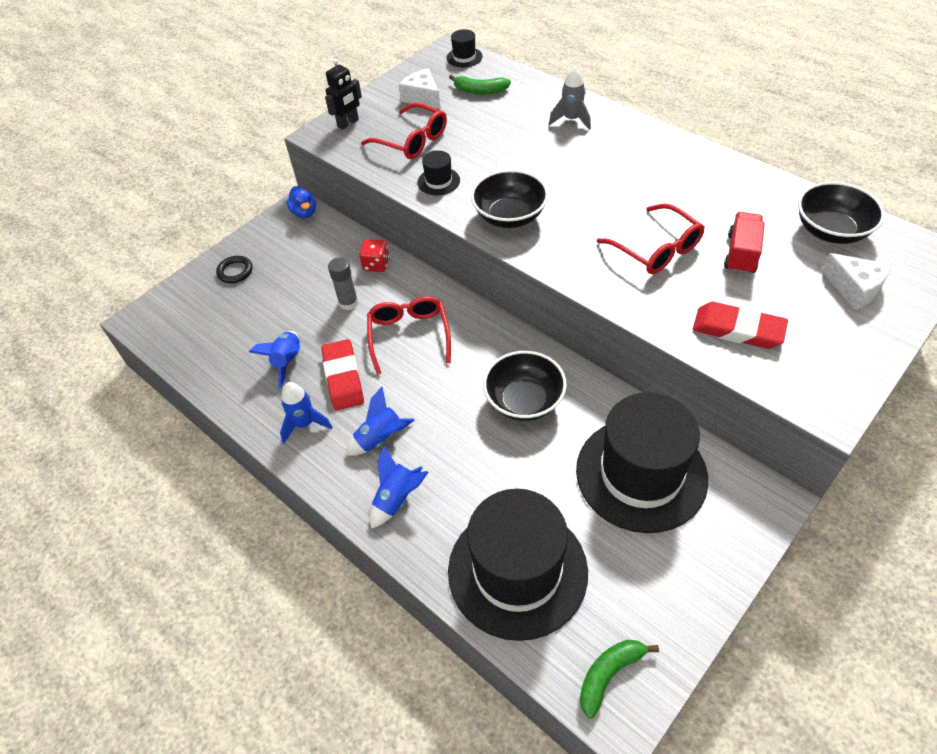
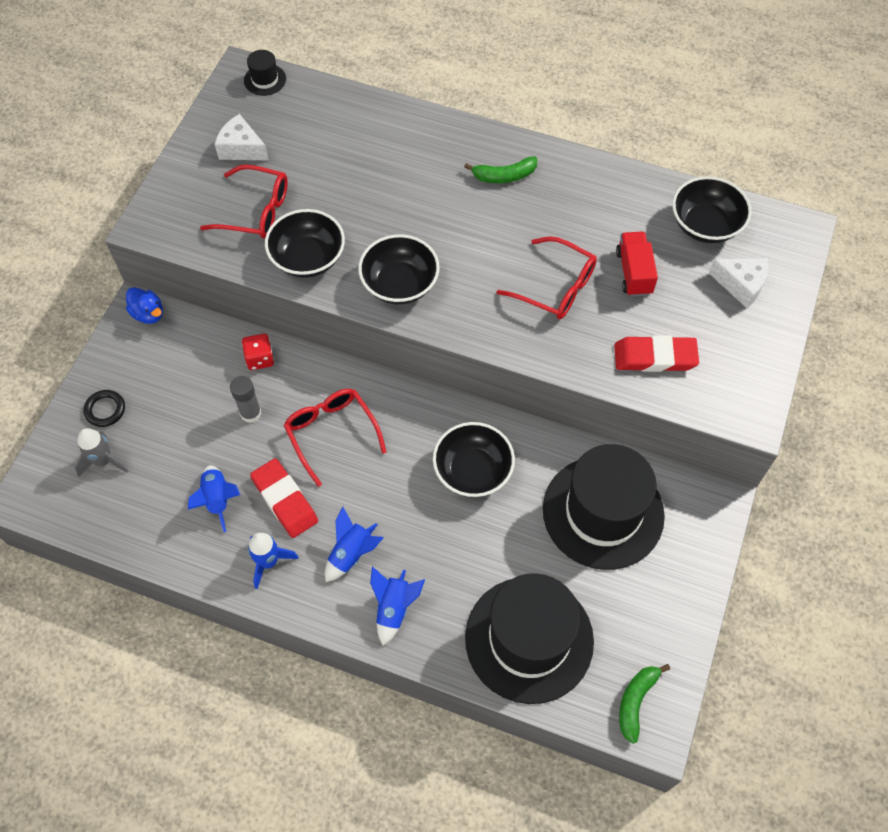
camera: 25 degrees left, 10 degrees up
black robot [325,59,362,130] -> none
black hat [417,150,460,195] -> black bowl [265,209,345,278]
green banana [449,75,511,94] -> green banana moved to [464,156,537,183]
grey rocket [549,67,591,130] -> grey rocket moved to [75,428,128,477]

